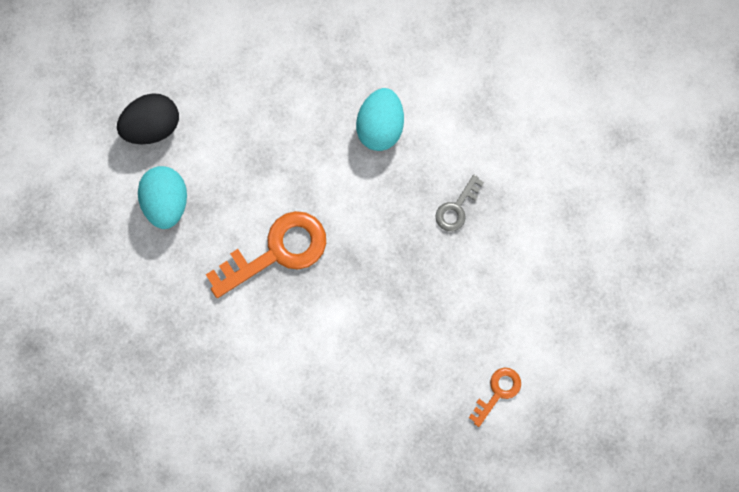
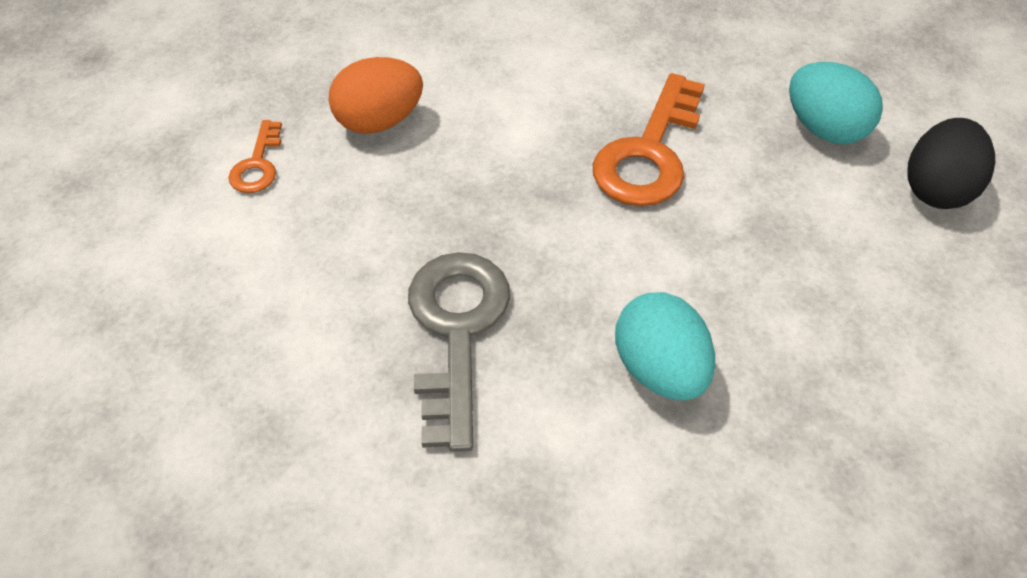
camera: 145 degrees right, 25 degrees down
grey key [435,175,484,231] -> grey key [408,252,510,452], size x1.95
none -> orange egg [328,57,423,134]

